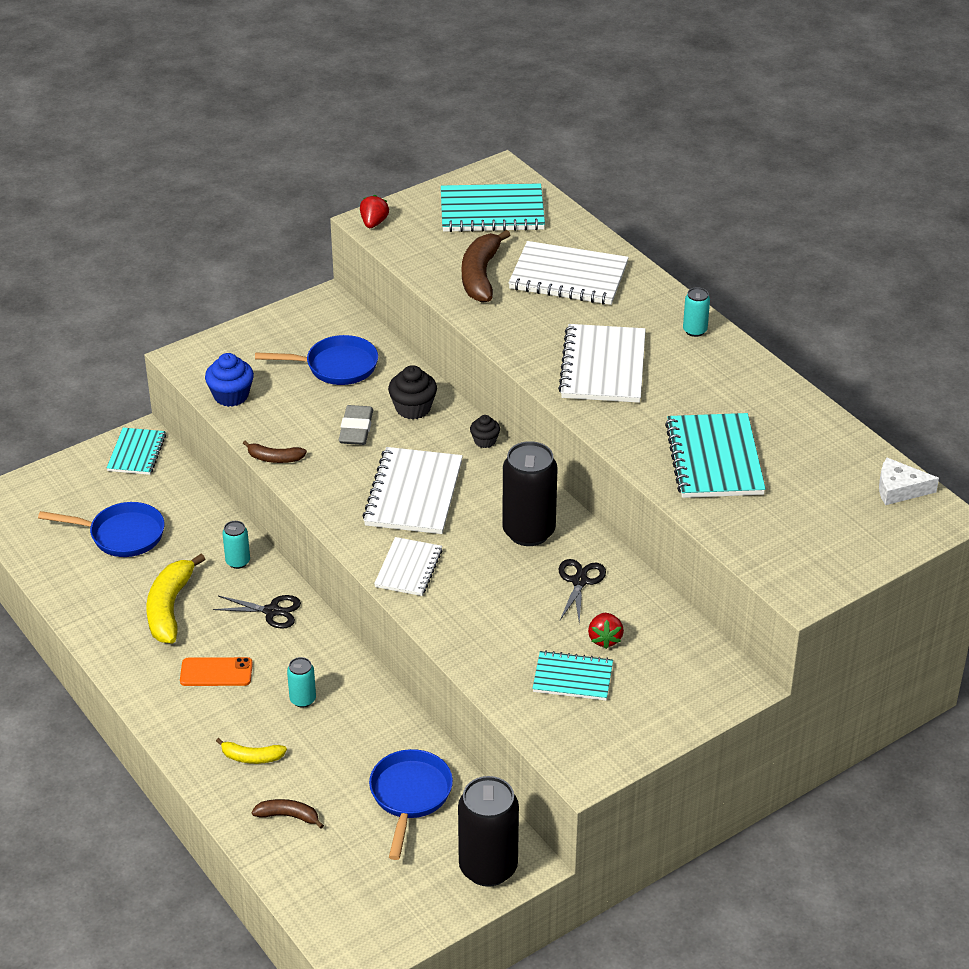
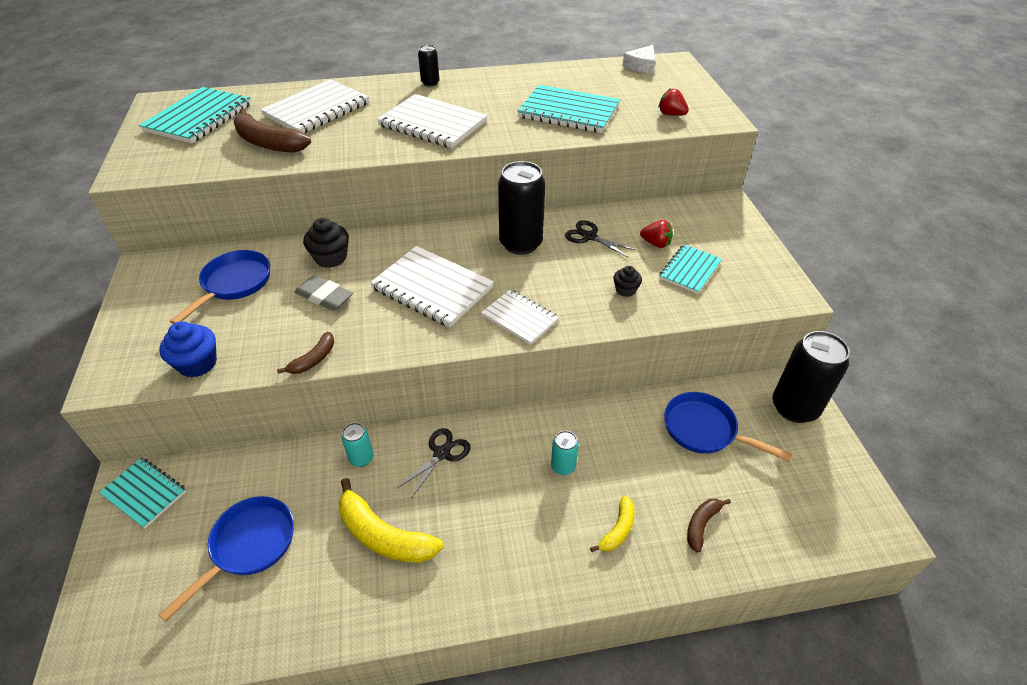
camera: 65 degrees left, 5 degrees up
orange phone [180,657,253,686] -> none
red strawberry [360,195,389,228] -> red strawberry moved to [658,88,689,116]
black cupcake [470,415,500,448] -> black cupcake moved to [613,266,642,297]
turquoise can [683,287,710,337] -> black can [418,45,440,87]

